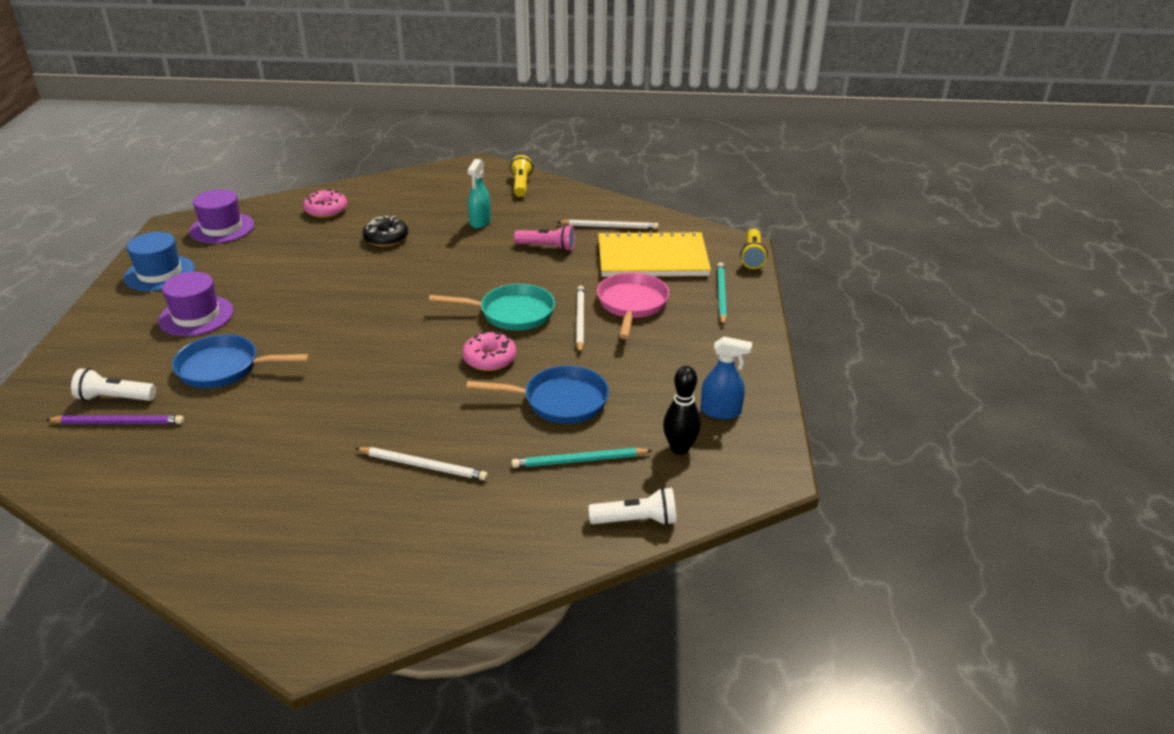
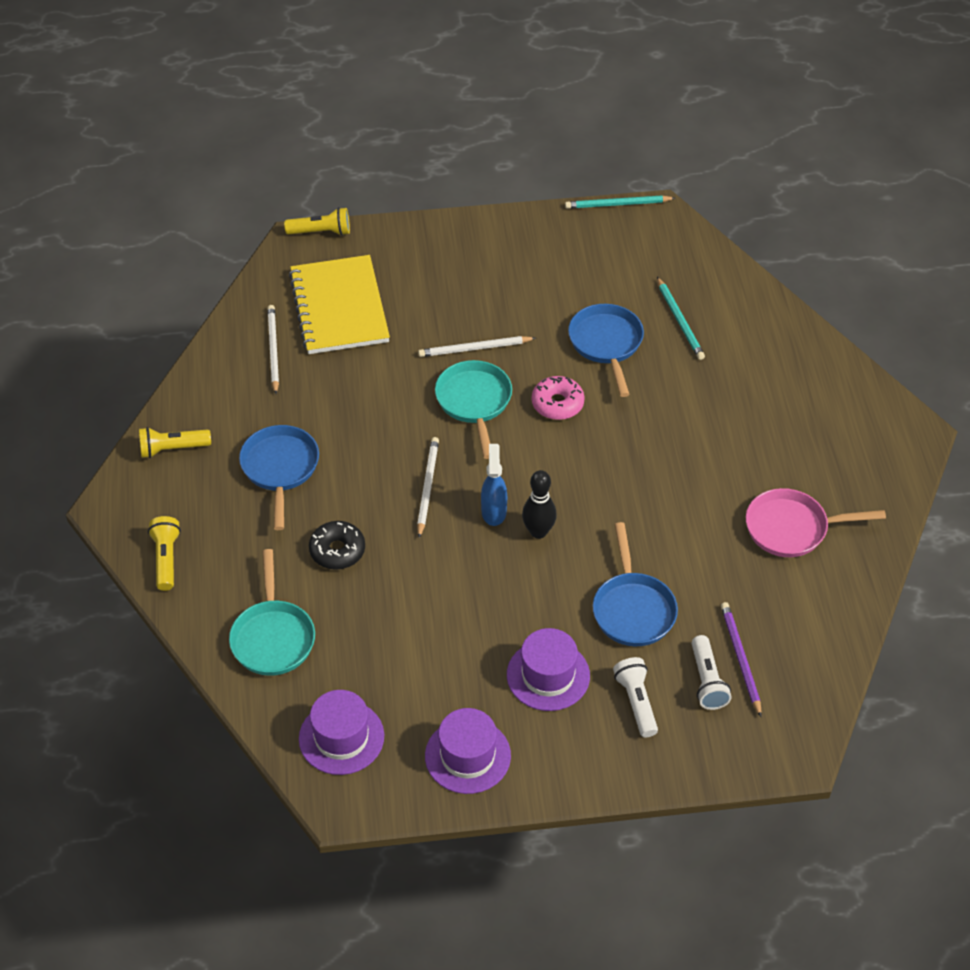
camera: 100 degrees left, 15 degrees up
blue hat [124,232,195,291] -> purple hat [425,708,511,794]
pink donut [303,189,347,218] -> turquoise pan [229,549,315,676]
white pencil [355,447,488,480] -> white pencil moved to [417,437,439,538]
turquoise spray bottle [467,159,491,228] -> blue pan [239,425,319,530]
pink flashlight [514,225,575,251] -> none
white flashlight [588,487,676,526] -> white flashlight moved to [613,657,658,737]
pink pan [597,272,669,339] -> pink pan moved to [746,488,886,557]
black bowling pin [663,366,701,455] -> black bowling pin moved to [522,470,557,539]
blue spray bottle [701,337,752,419] -> blue spray bottle moved to [481,444,507,526]
turquoise pencil [717,262,727,326] -> turquoise pencil moved to [565,195,675,209]
none -> yellow flashlight [148,516,181,591]

